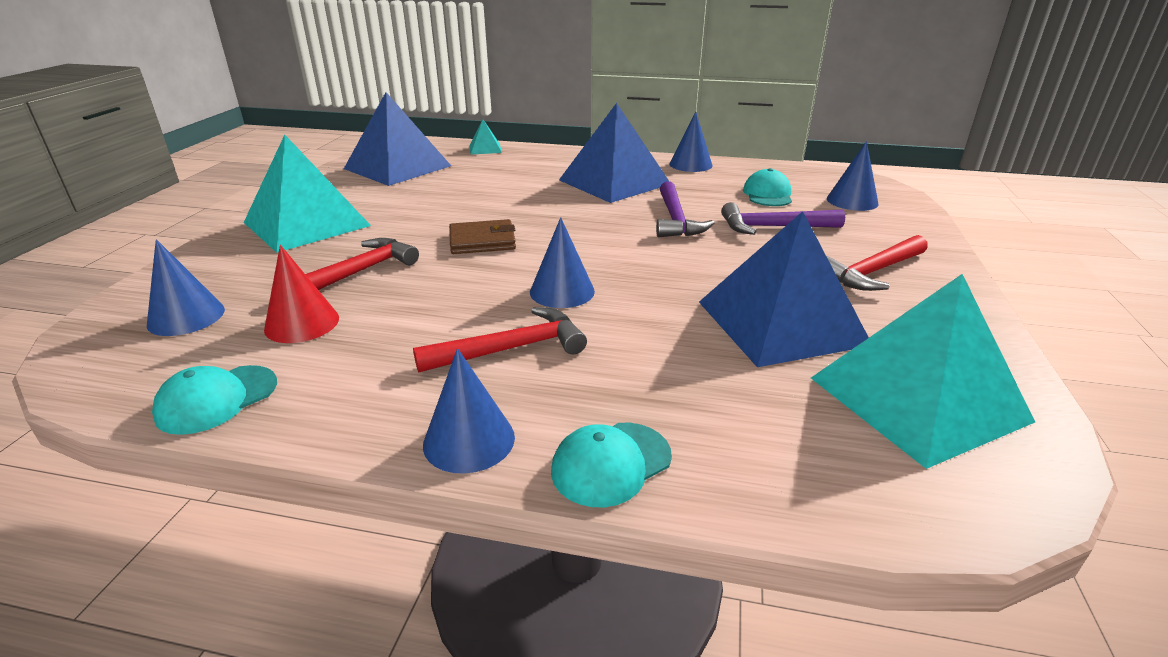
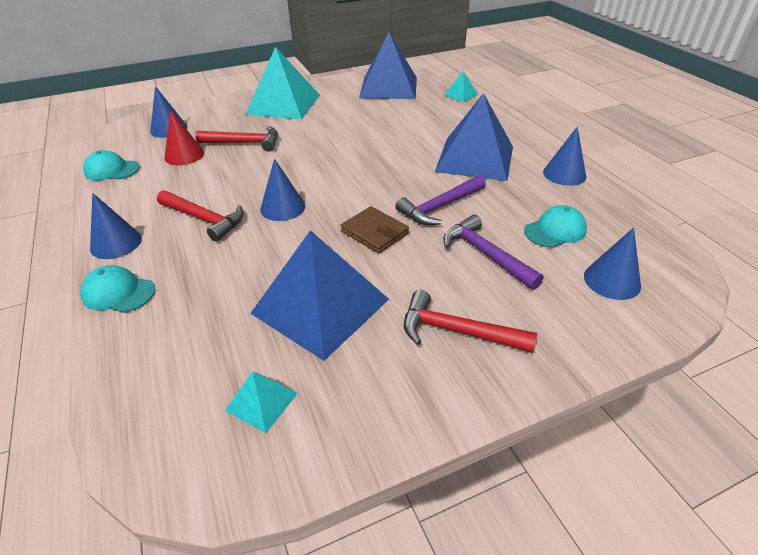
camera: 55 degrees right, 10 degrees up
brown wallet [449,219,516,254] -> brown wallet moved to [340,206,409,254]
turquoise pyramid [811,274,1035,469] -> turquoise pyramid [225,372,298,433], size x0.44

